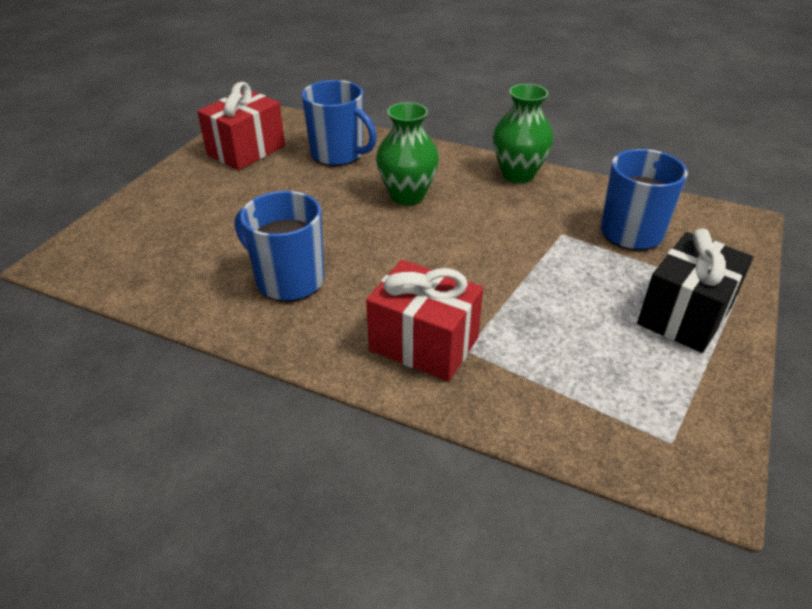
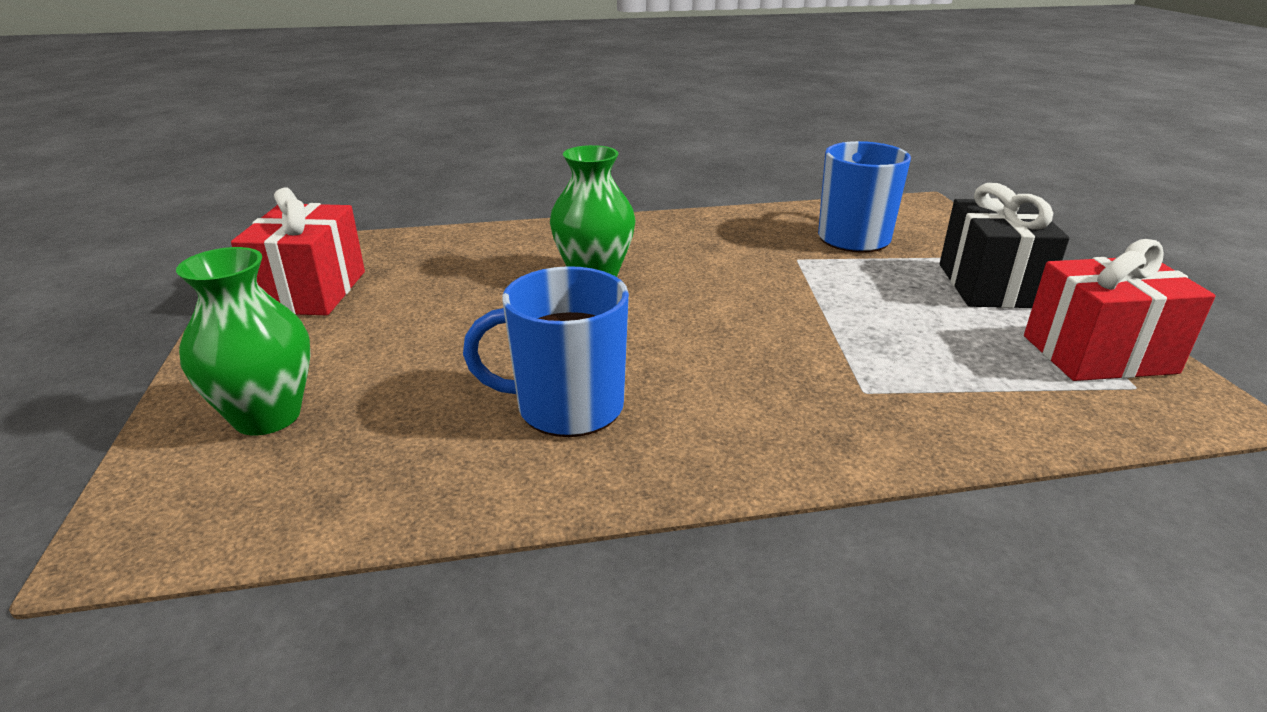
camera: 35 degrees left, 10 degrees down
blue mug [302,80,377,166] -> none
red gift [366,260,483,382] -> red gift moved to [1024,239,1216,381]
green vase [493,84,553,183] -> green vase moved to [176,247,311,435]

